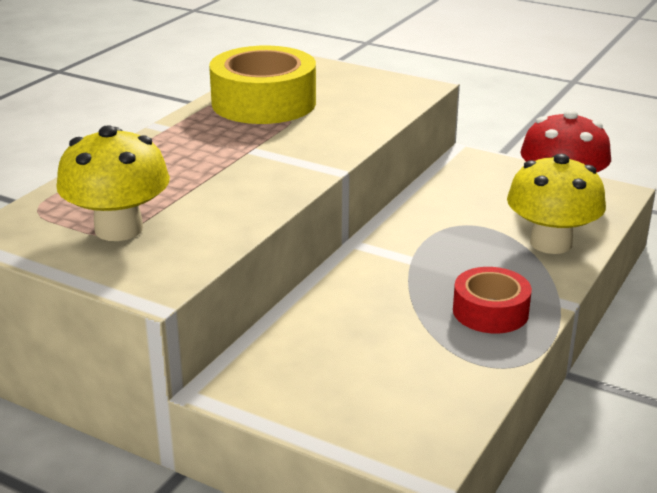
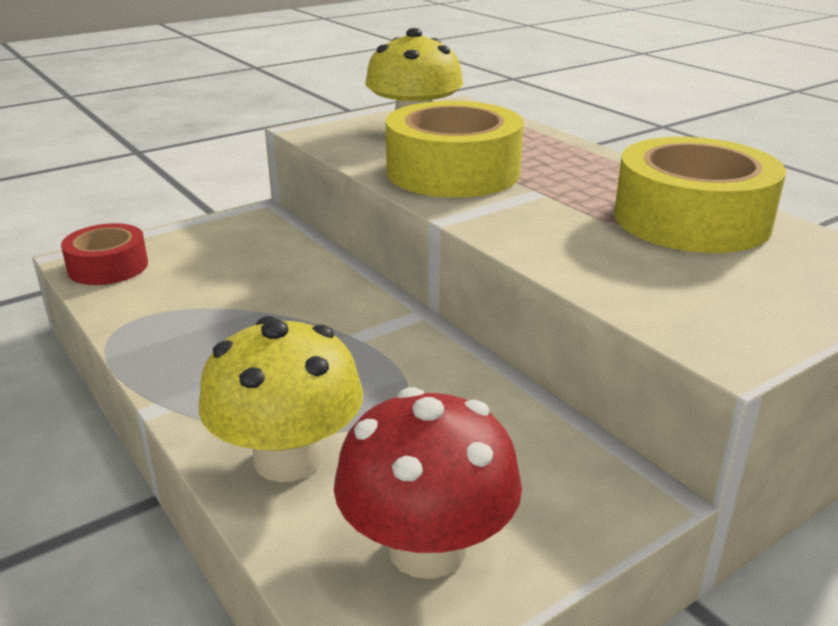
camera: 115 degrees right, 0 degrees up
red tape [453,267,532,333] -> red tape moved to [61,223,148,285]
none -> yellow tape [386,101,524,198]

